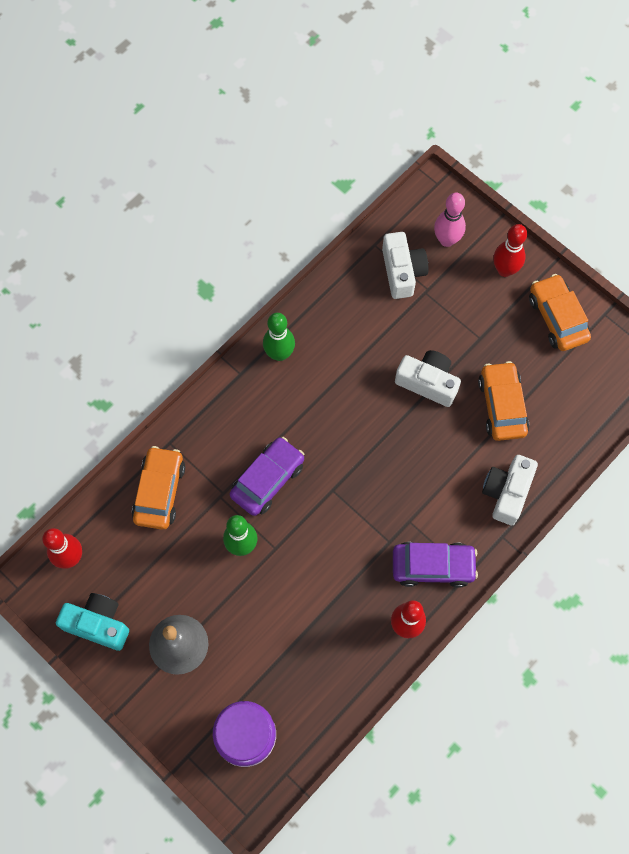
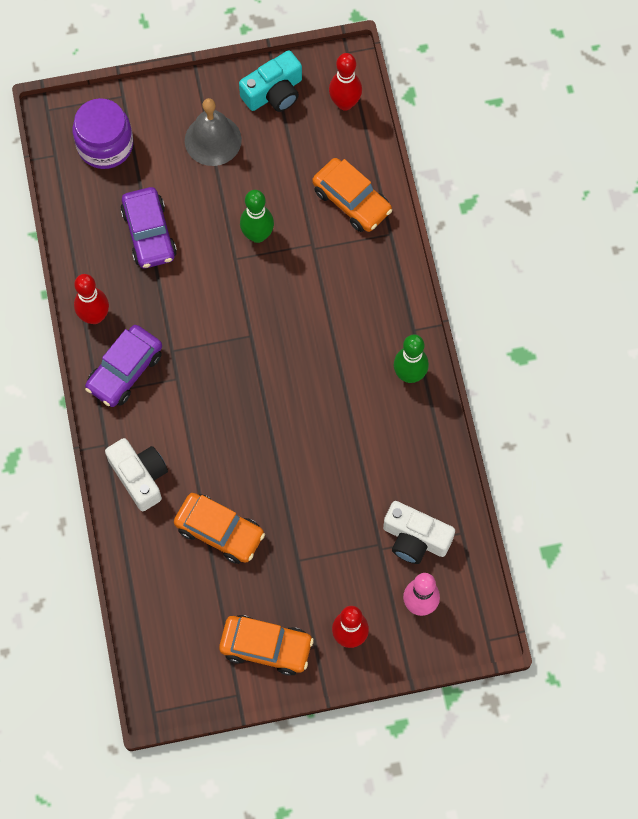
camera: 125 degrees right, 0 degrees up
purple car [230,437,304,516] -> purple car moved to [120,187,177,268]
white camera [395,350,461,407] -> none

